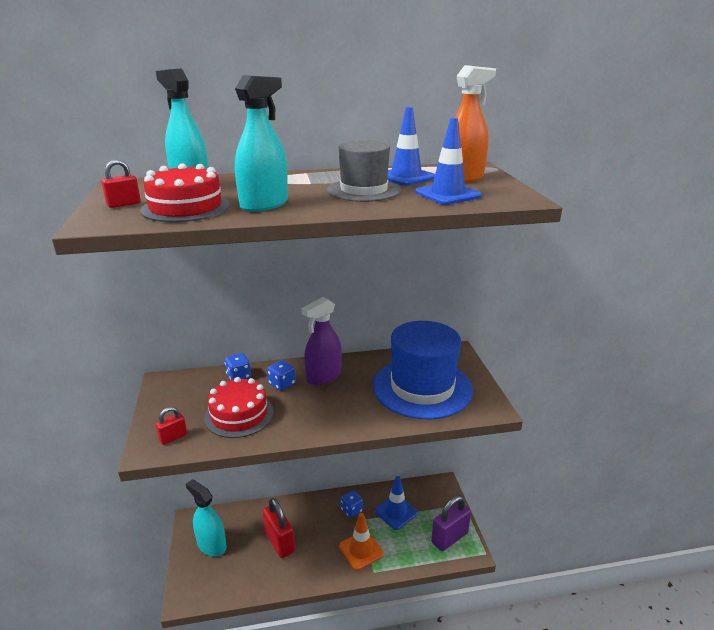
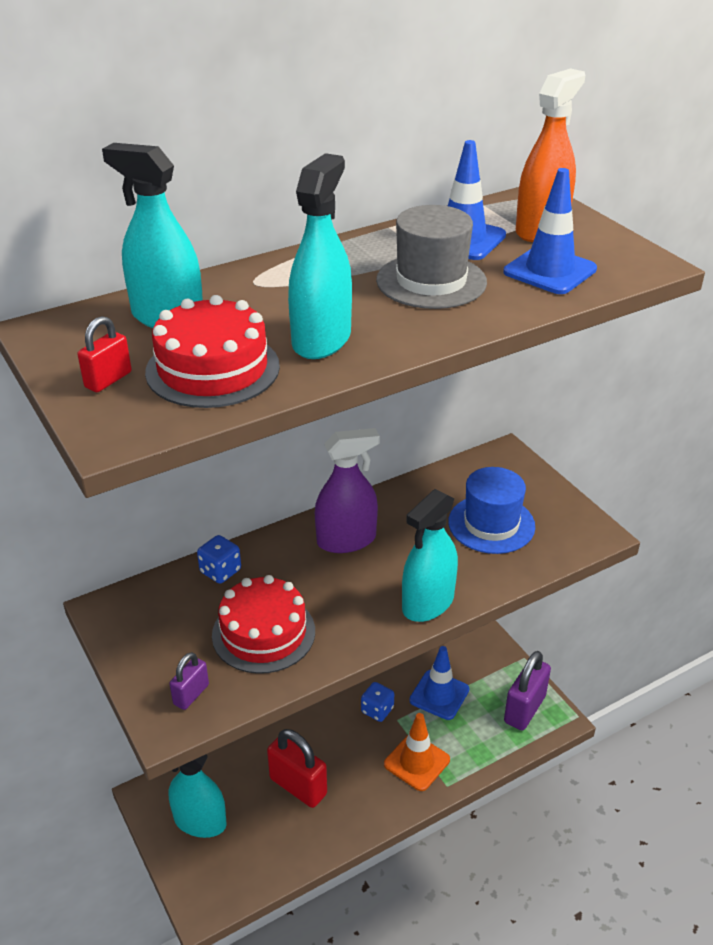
camera: 20 degrees left, 10 degrees up
red padlock [156,407,187,445] -> purple padlock [169,652,209,710]
blue dice [267,360,296,391] -> none
purple spray bottle [301,297,342,385] -> purple spray bottle turned 135 degrees counterclockwise [315,428,380,553]
blue hat [373,321,473,419] -> blue hat [448,467,535,554], size x0.60
none -> turquoise spray bottle [402,489,458,622]

